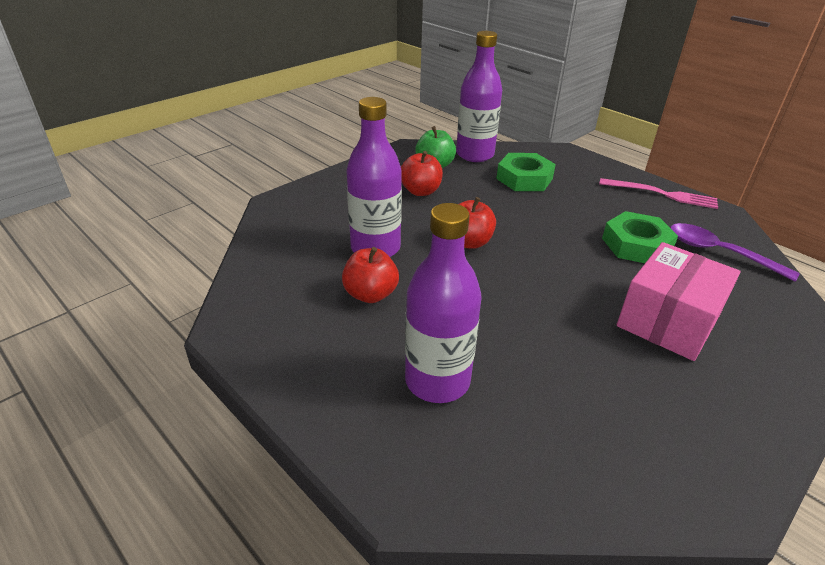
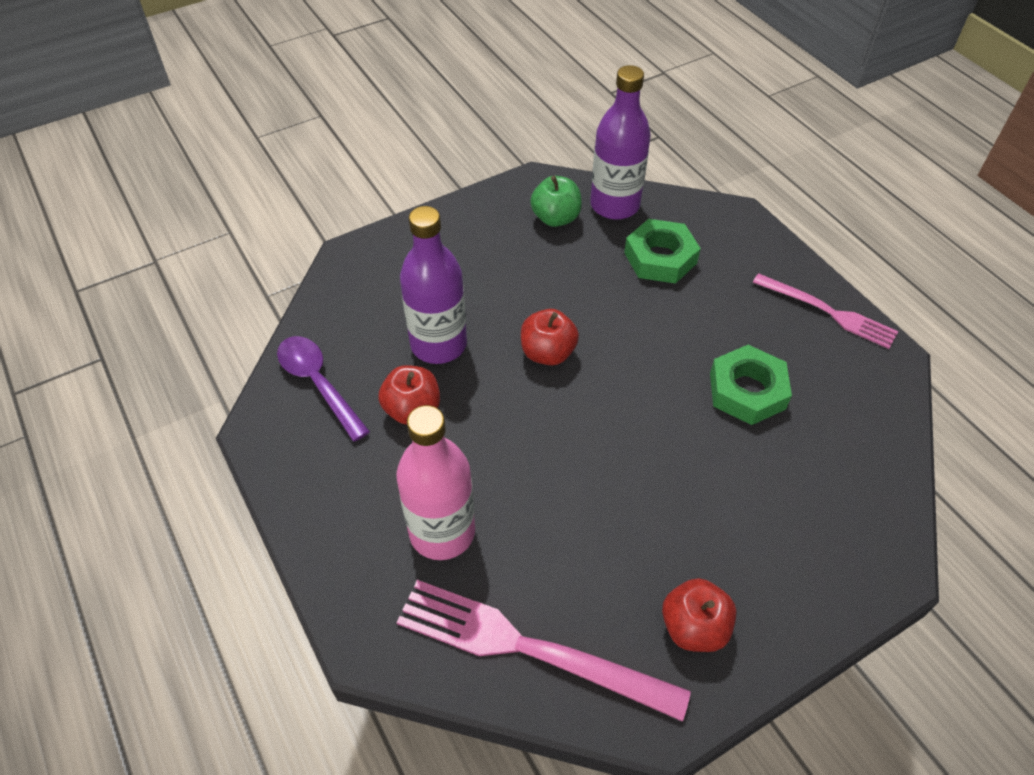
camera: 15 degrees right, 15 degrees up
red apple [401,151,443,196] -> red apple moved to [662,578,736,652]
purple bottle [405,203,481,403] -> pink bottle [396,405,475,560]
pink box [616,242,741,361] -> none
purple spoon [670,223,800,282] -> purple spoon moved to [277,336,370,442]
none -> pink fork [396,580,691,722]

